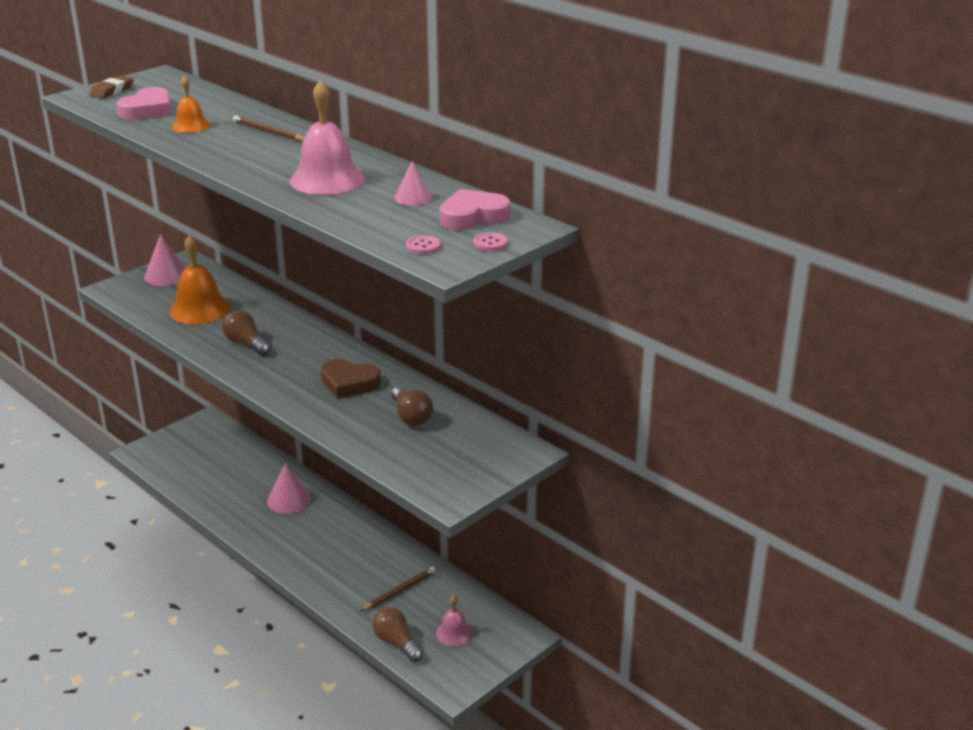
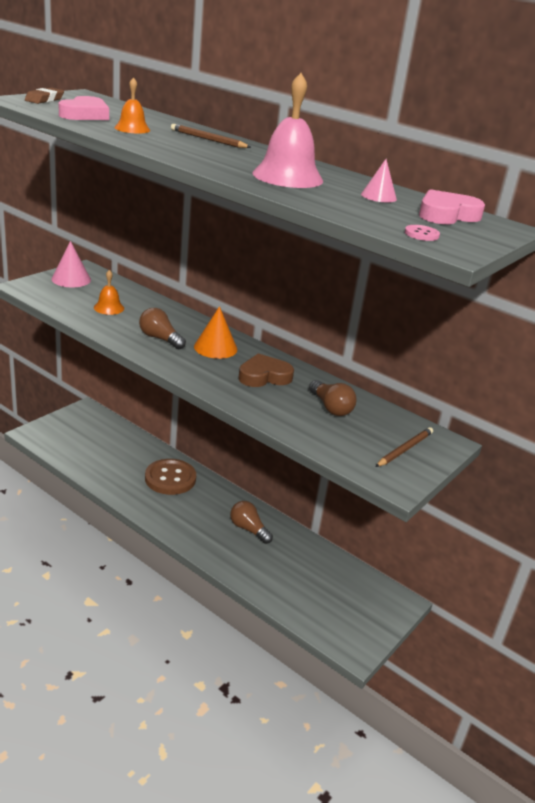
camera: 10 degrees left, 0 degrees up
orange bell [169,235,231,324] -> orange bell [94,270,124,315], size x0.56
pink cone [267,463,311,514] -> brown button [145,459,196,495]
brown heart [321,359,381,398] -> brown heart turned 150 degrees clockwise [238,353,294,387]
brown pencil [360,566,436,611] -> brown pencil moved to [375,427,433,467]
brown light bulb [373,607,423,662] -> brown light bulb moved to [230,501,273,544]
pink bell [436,595,473,646] -> none
pink button [473,232,508,251] -> none
none -> orange cone [194,306,237,359]

